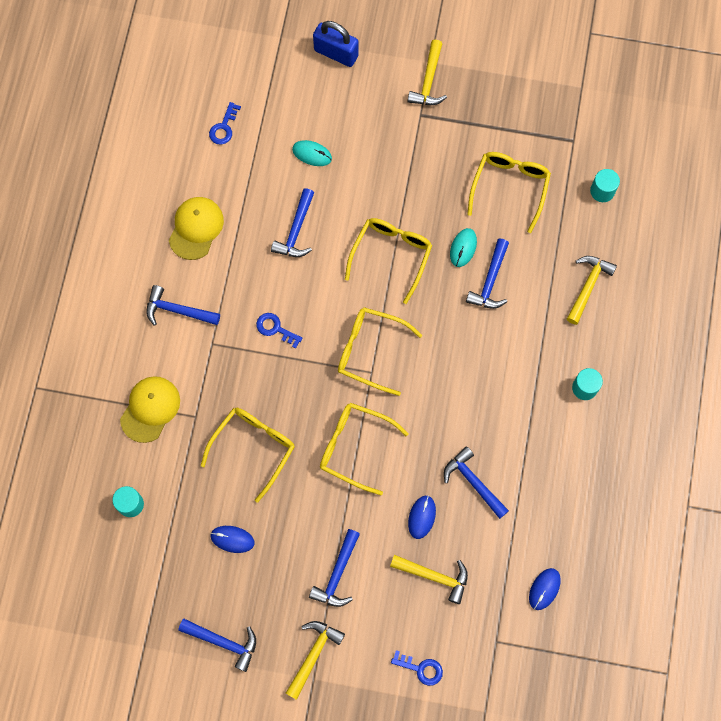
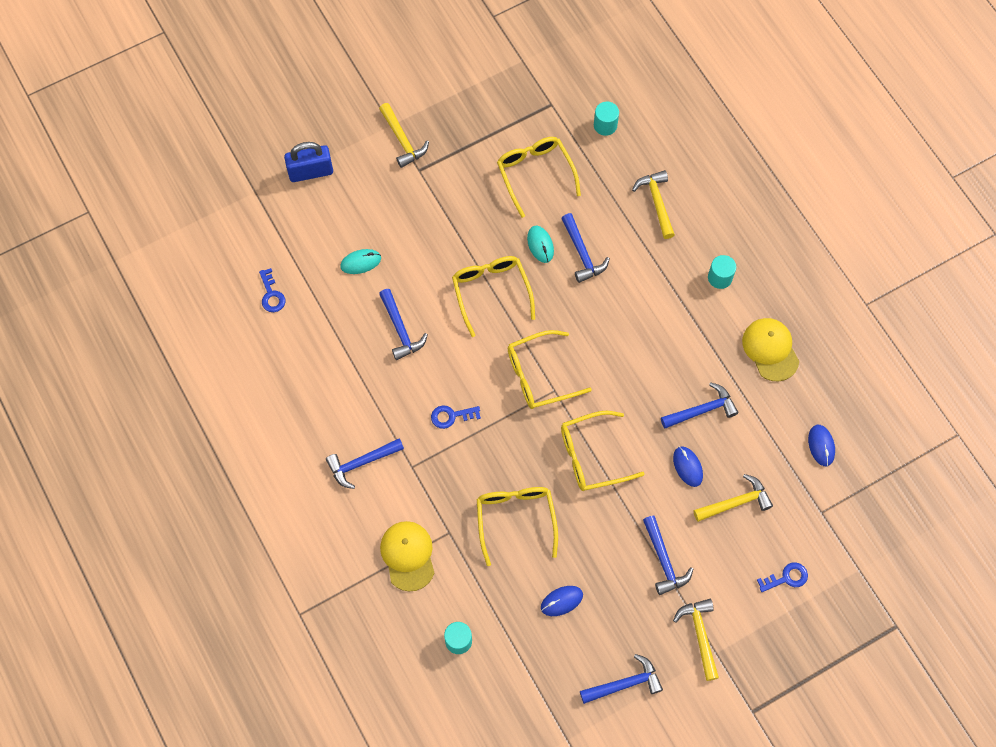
camera: 40 degrees left, 5 degrees down
yellow cap [169,197,224,260] -> yellow cap moved to [742,318,799,381]
blue hammer [444,446,509,519] -> blue hammer turned 150 degrees clockwise [661,382,738,429]

